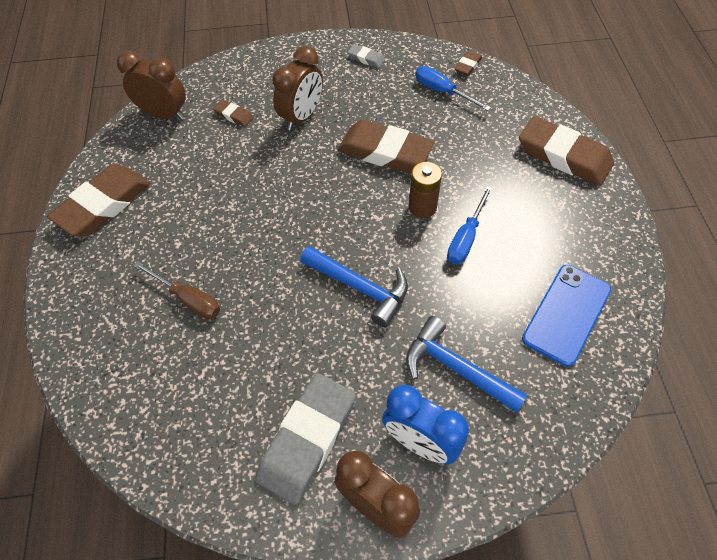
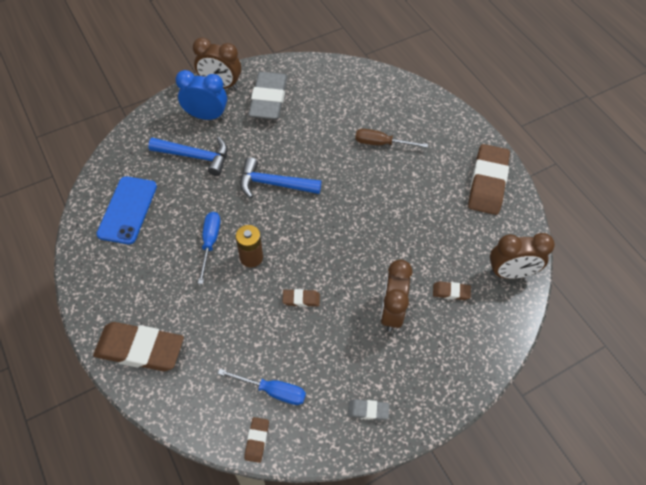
camera: 155 degrees right, 0 degrees up
brown eraser [338,120,434,173] -> brown eraser [283,289,320,307], size x0.44

